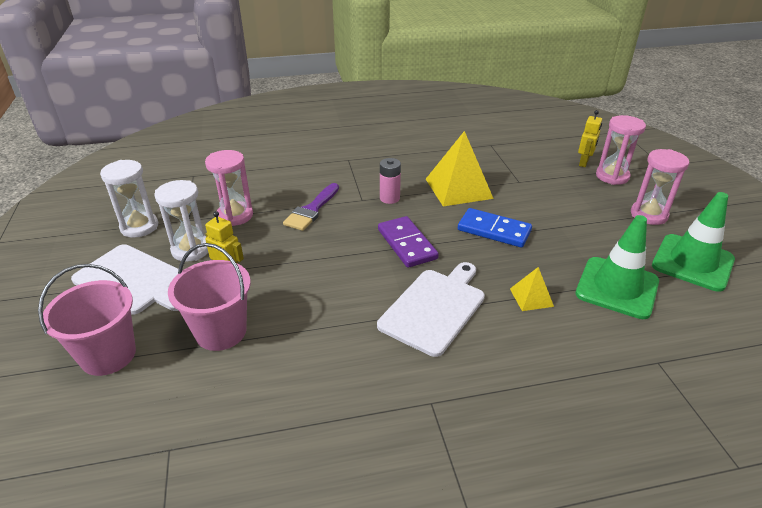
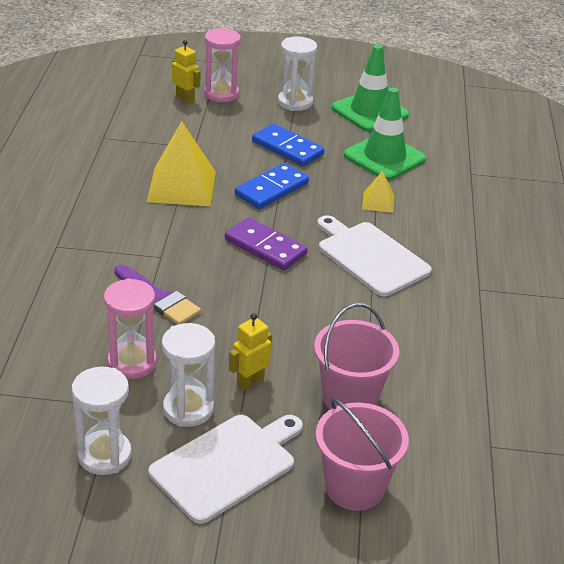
camera: 75 degrees left, 0 degrees up
purple domino [378,216,439,268] -> purple domino turned 45 degrees clockwise [225,217,308,270]
pink battery [380,158,401,204] -> none
pink hourglass [631,149,689,225] -> white hourglass [278,36,317,111]
none -> blue domino [252,123,324,166]

